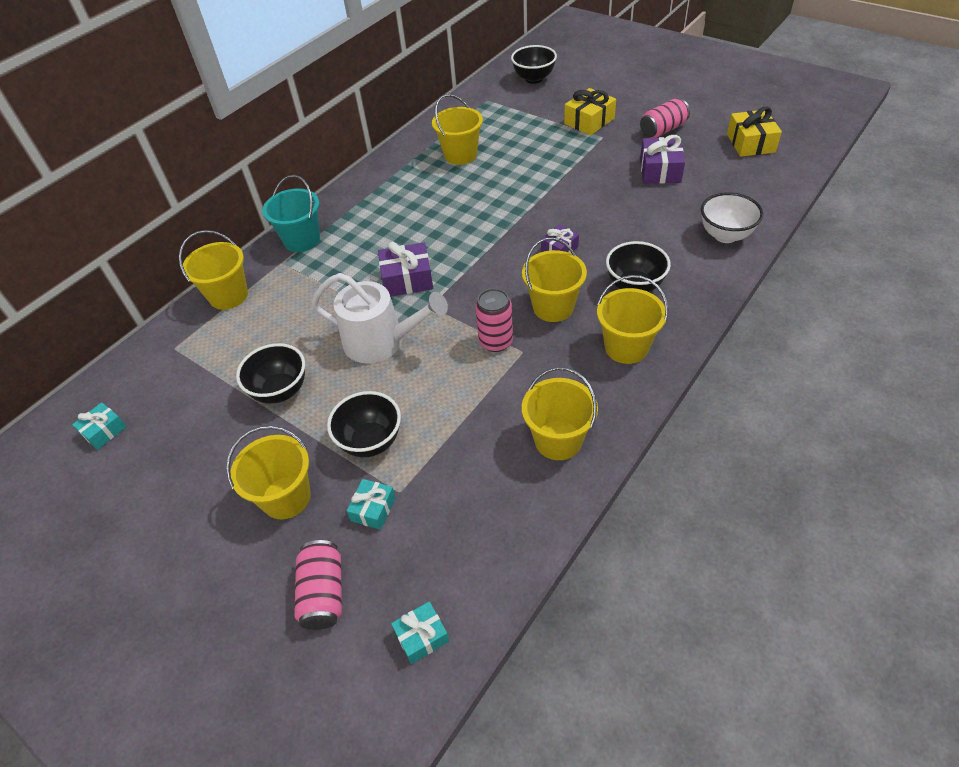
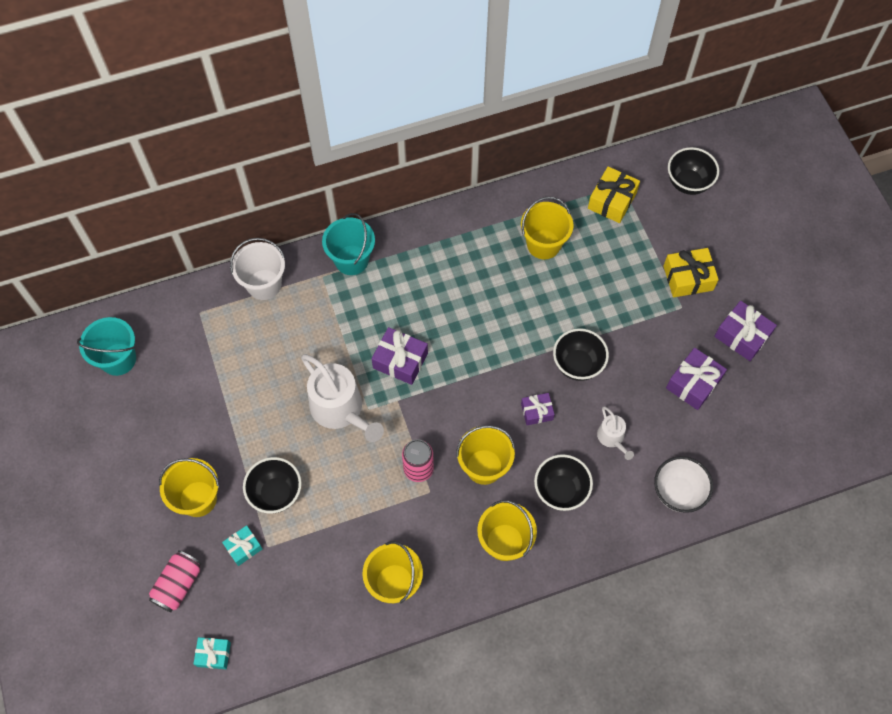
camera: 30 degrees right, 15 degrees up
turquoise gift [72,402,127,450] -> turquoise bucket [77,317,136,376]
yellow bucket [179,230,248,310] -> white bucket [230,238,285,300]
black bowl [236,343,305,404] -> black bowl moved to [553,328,609,381]
pink can [640,99,690,138] -> purple gift [714,301,777,361]
yellow gift [727,107,782,157] -> yellow gift moved to [588,166,640,223]
none -> white watering can [597,406,634,460]

